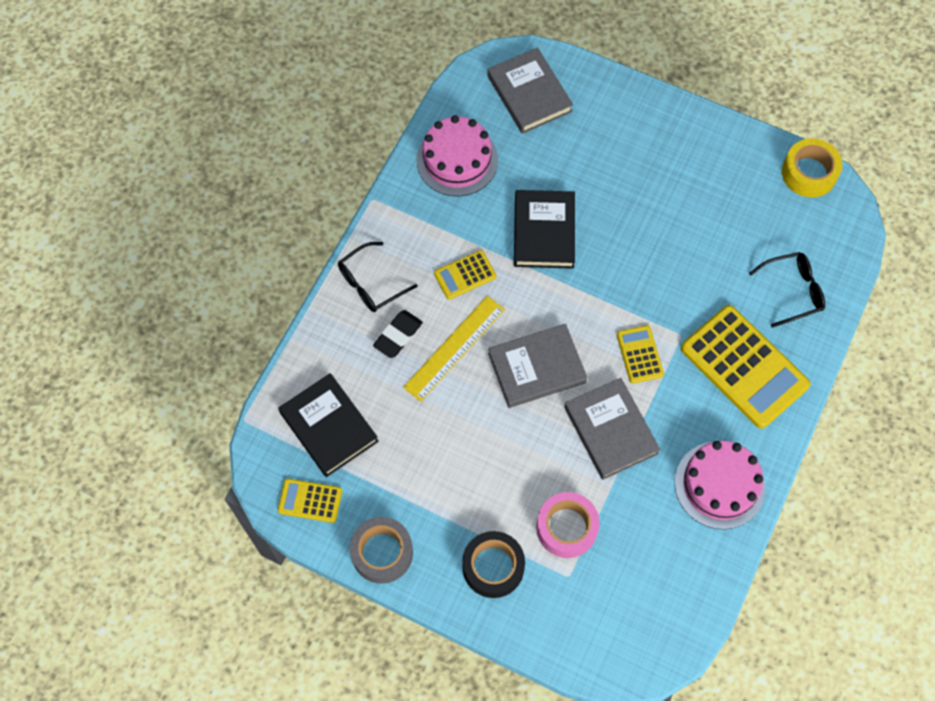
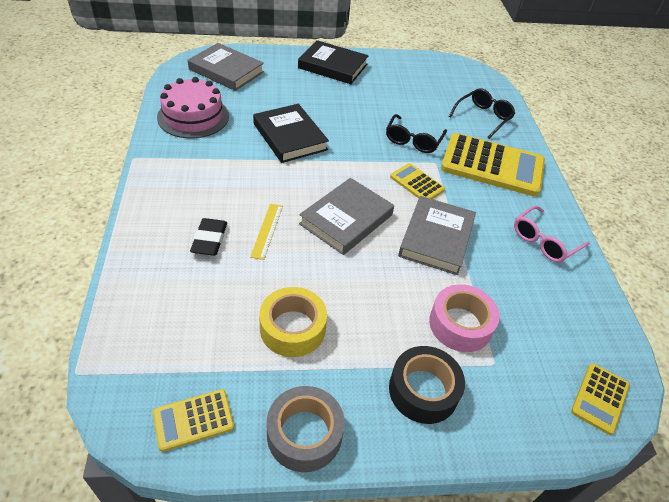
camera: 35 degrees left, 20 degrees down
black book [278,373,379,477] -> black book moved to [298,40,369,84]
black glasses [338,242,418,312] -> black glasses moved to [386,114,447,153]
yellow ruler [403,296,505,402] -> yellow ruler [250,204,283,260], size x0.60
yellow calculator [434,250,496,300] -> yellow calculator moved to [571,363,630,435]
grey book [564,378,660,480] -> grey book turned 75 degrees clockwise [398,196,476,275]
pink cake [675,441,765,529] -> pink glasses [514,206,589,262]
yellow tape [782,138,842,198] -> yellow tape moved to [259,287,327,357]

